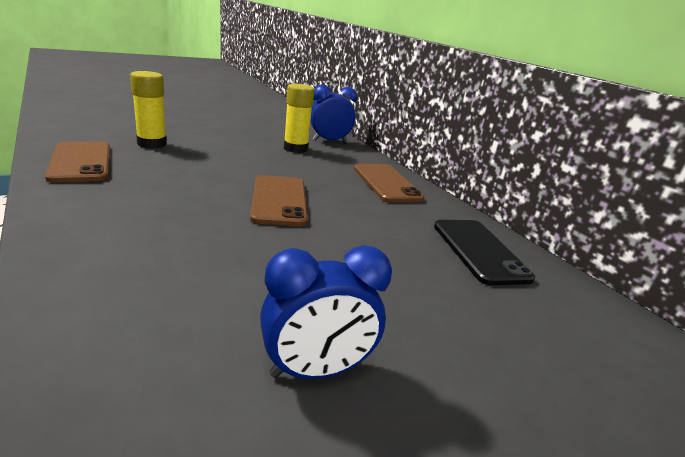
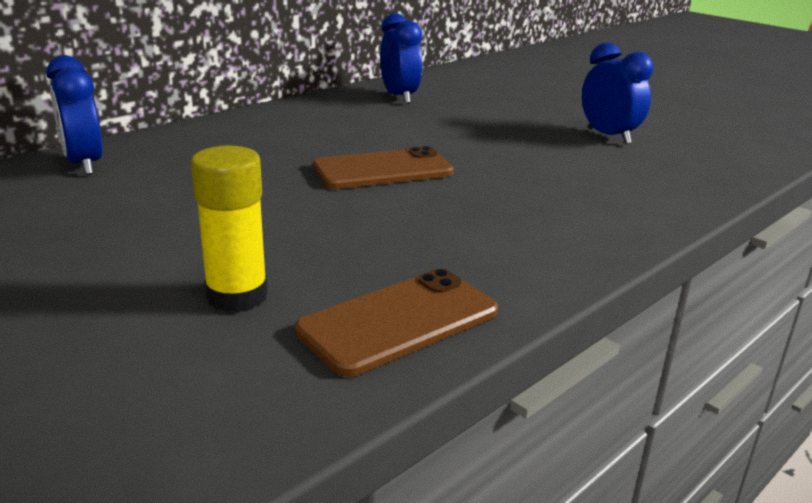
camera: 100 degrees left, 0 degrees up
yellow glue stick [284,84,314,153] -> none
brown phone [354,164,424,203] -> none
black phone [434,220,535,285] -> blue clock [380,13,423,104]

